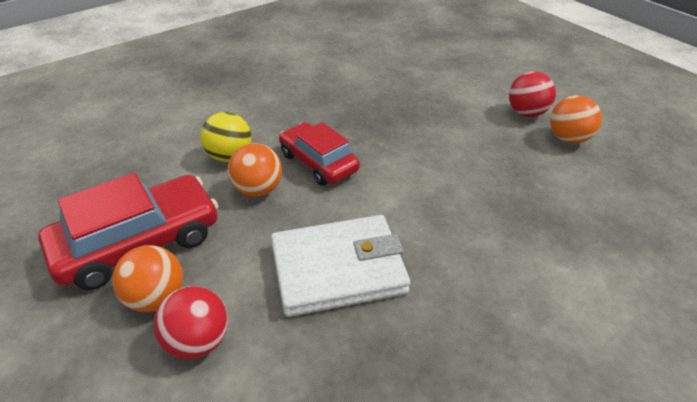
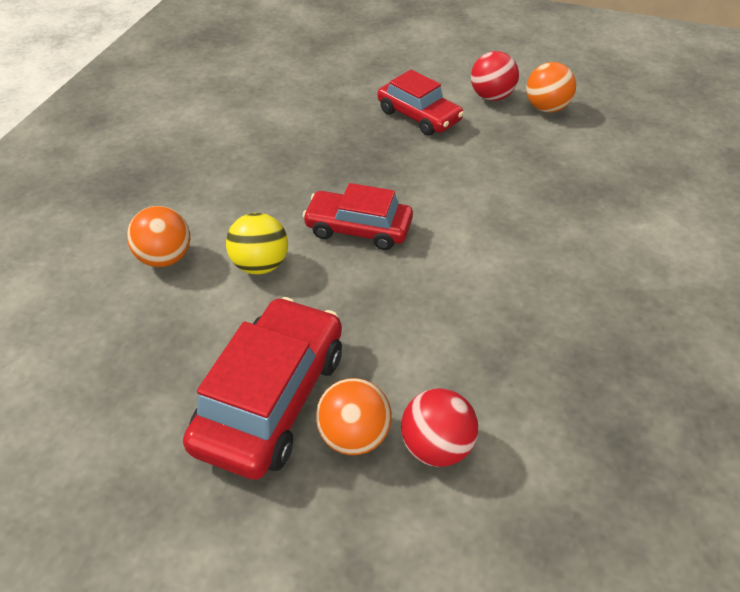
camera: 35 degrees left, 5 degrees up
orange ball [228,143,282,197] -> orange ball moved to [127,206,190,267]
white wallet [271,215,410,317] -> none
none -> red car [377,70,464,136]

